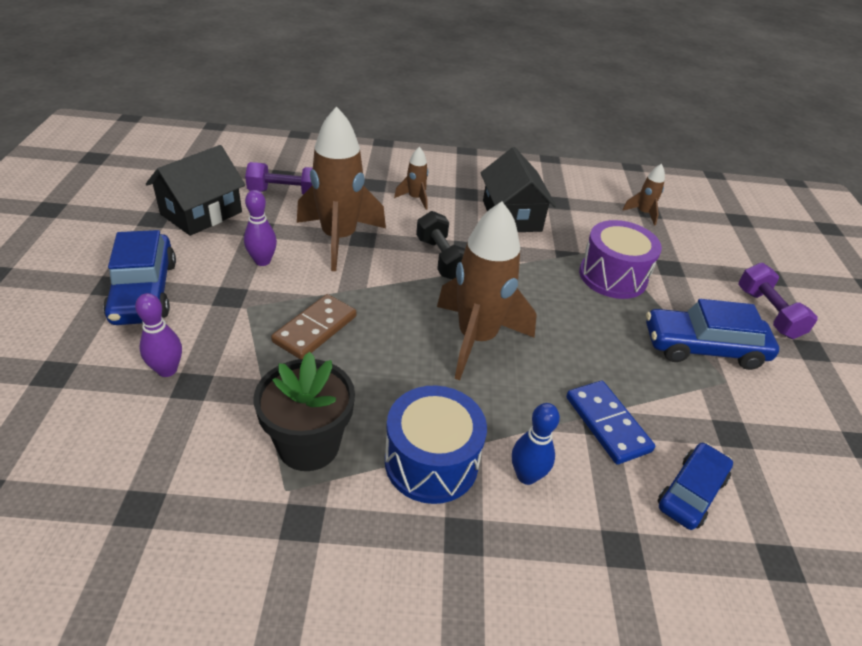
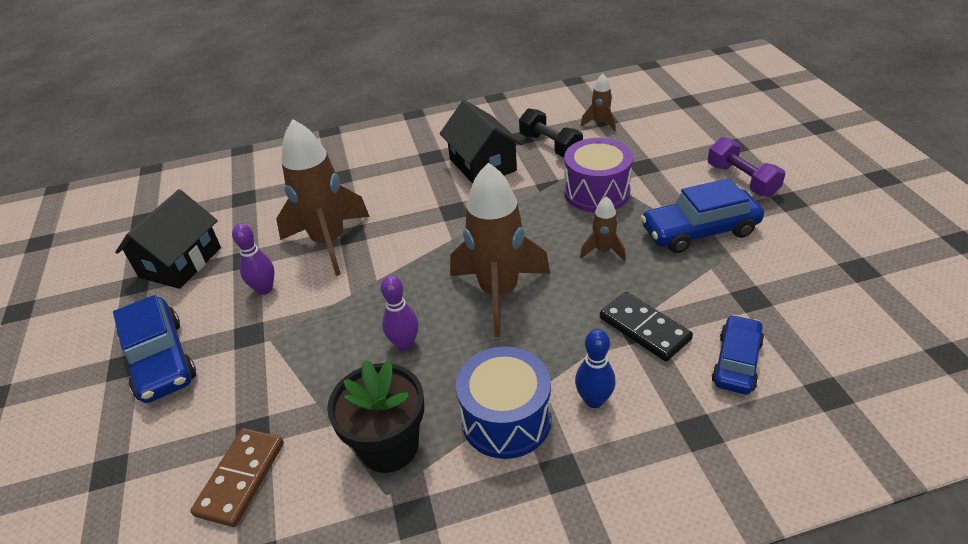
camera: 10 degrees left, 0 degrees up
purple bowling pin [135,293,182,377] -> purple bowling pin moved to [381,275,419,351]
purple dumbbell [245,162,313,195] -> none
brown domino [271,294,356,359] -> brown domino moved to [190,428,284,527]
brown rocket [394,147,428,210] -> brown rocket moved to [580,196,626,261]
black dumbbell [416,211,465,280] -> black dumbbell moved to [519,108,583,157]
blue domino [566,381,655,464] -> black domino [600,292,693,361]

